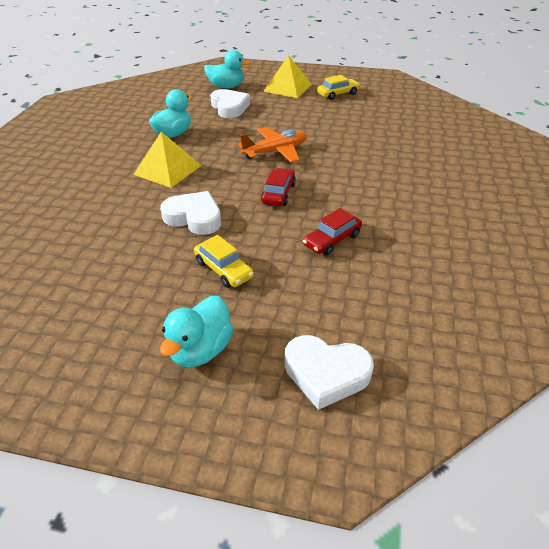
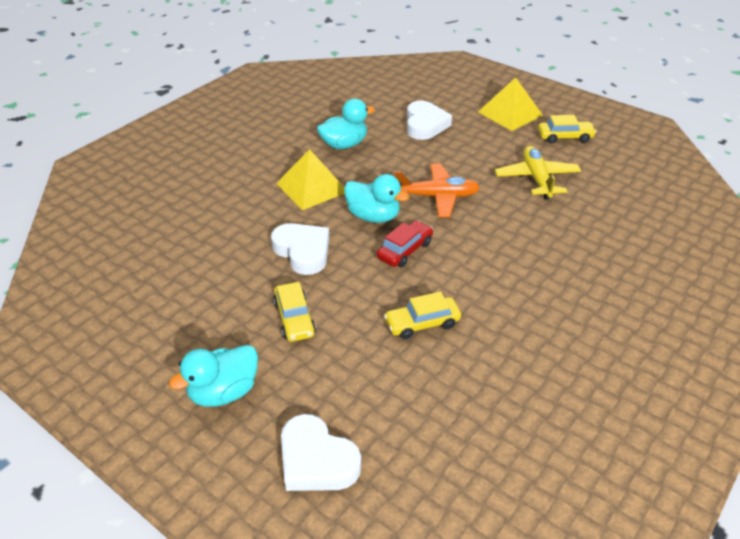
camera: 25 degrees right, 0 degrees up
turquoise duck [204,50,251,88] -> turquoise duck moved to [344,174,409,223]
red car [303,208,362,256] -> yellow car [384,292,461,339]
none -> yellow plane [495,146,581,200]

